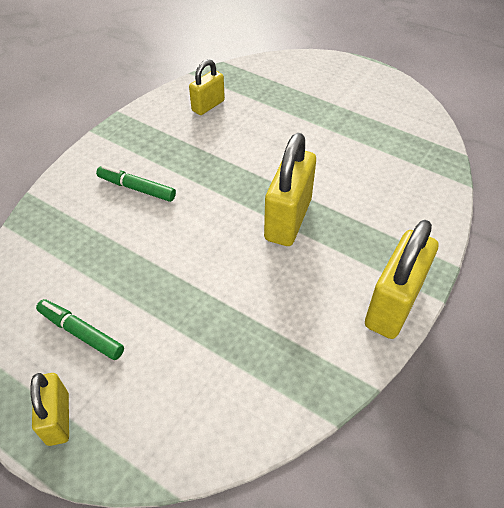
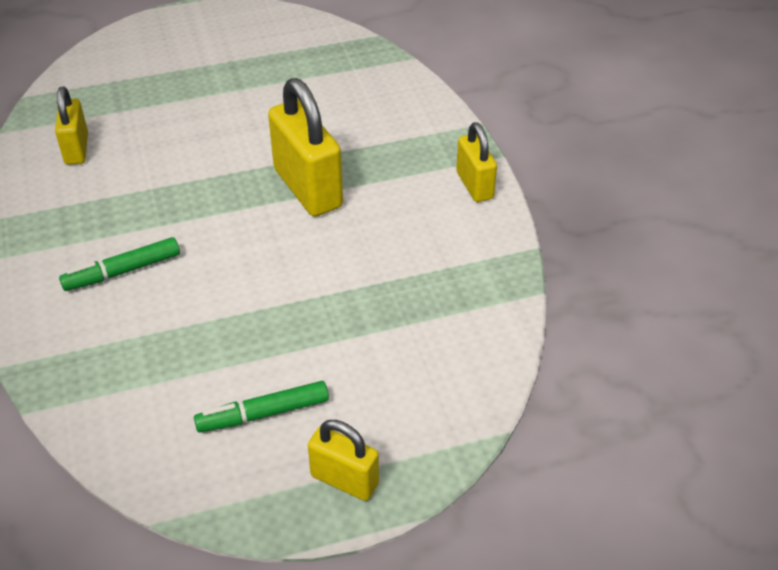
camera: 50 degrees left, 5 degrees down
yellow padlock [365,220,439,339] -> yellow padlock [456,122,497,202], size x0.59

